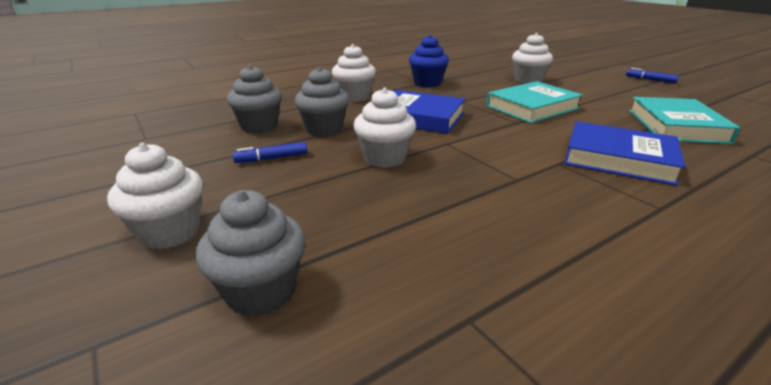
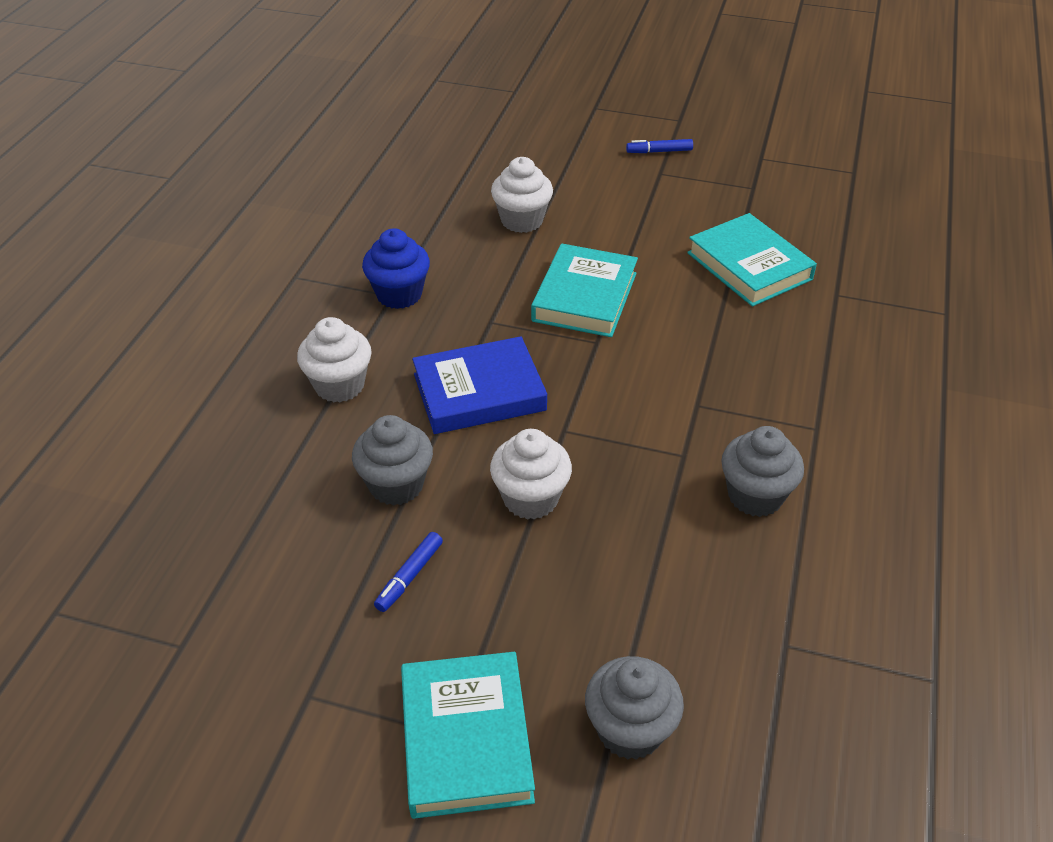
camera: 40 degrees left, 15 degrees up
white cupcake [107,143,203,250] -> turquoise book [401,652,535,819]
grey cupcake [227,65,282,133] -> grey cupcake moved to [721,426,804,517]
blue book [564,121,686,186] -> none

